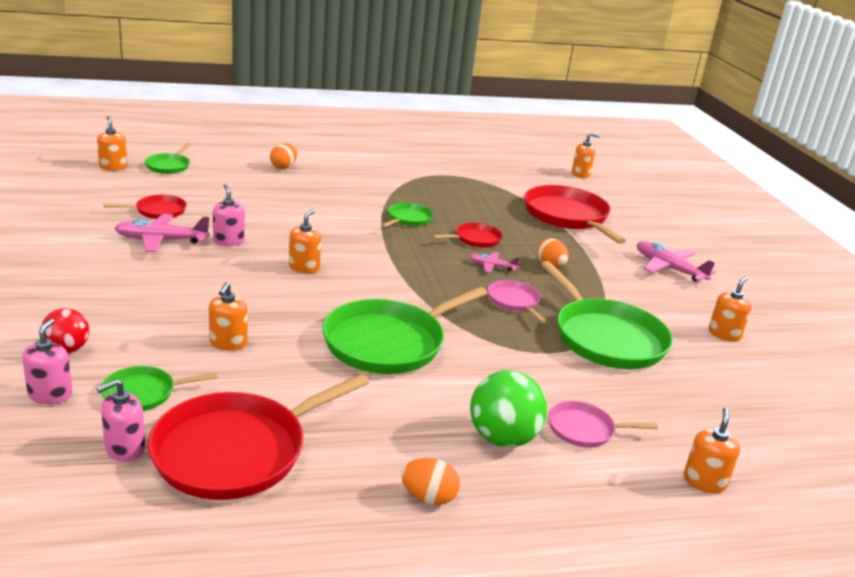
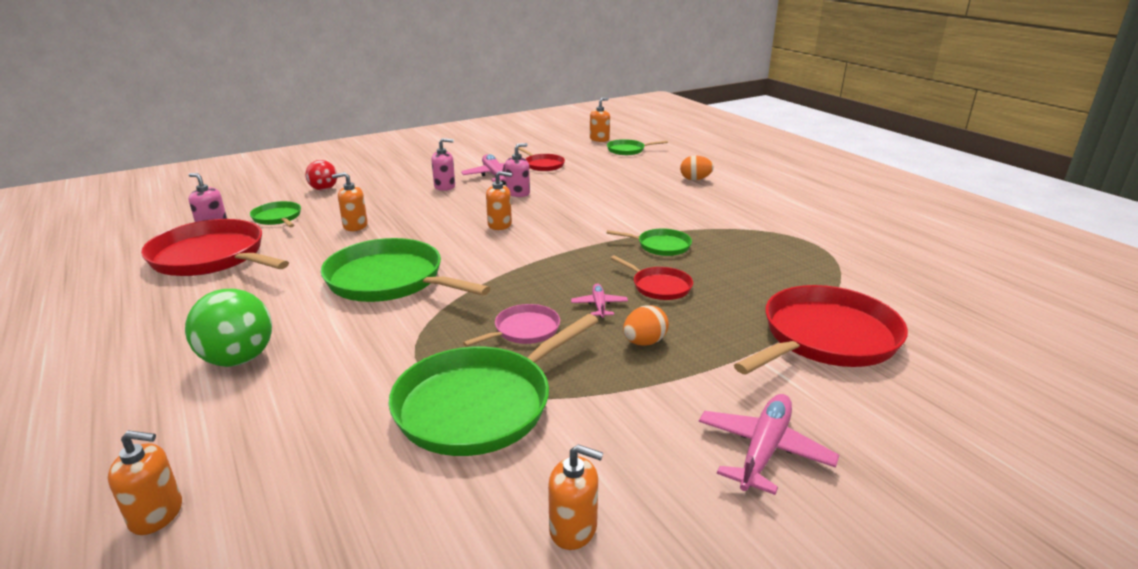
camera: 75 degrees right, 0 degrees up
pink soap dispenser [22,319,73,404] -> pink soap dispenser moved to [431,138,455,191]
orange egg [401,458,460,505] -> none
pink pan [548,401,658,448] -> none
orange soap dispenser [572,133,600,178] -> none

